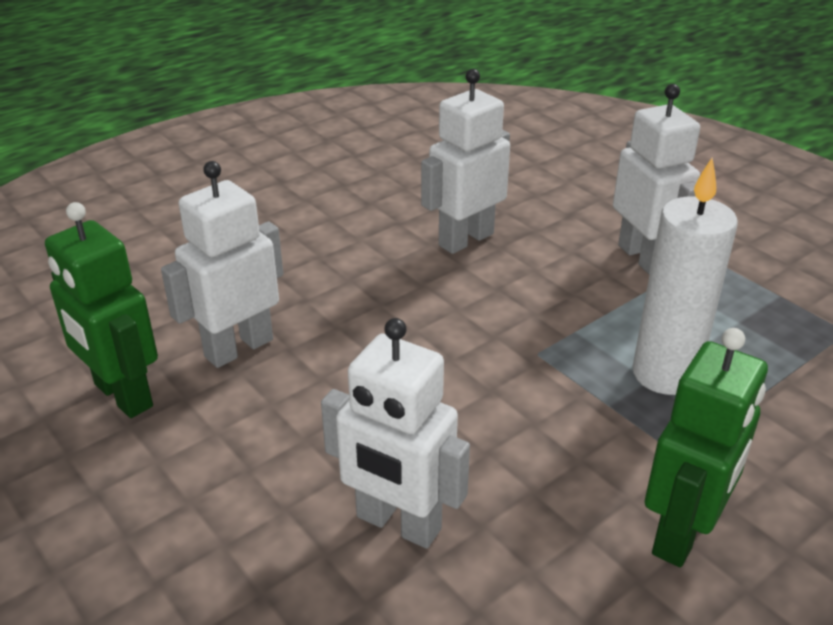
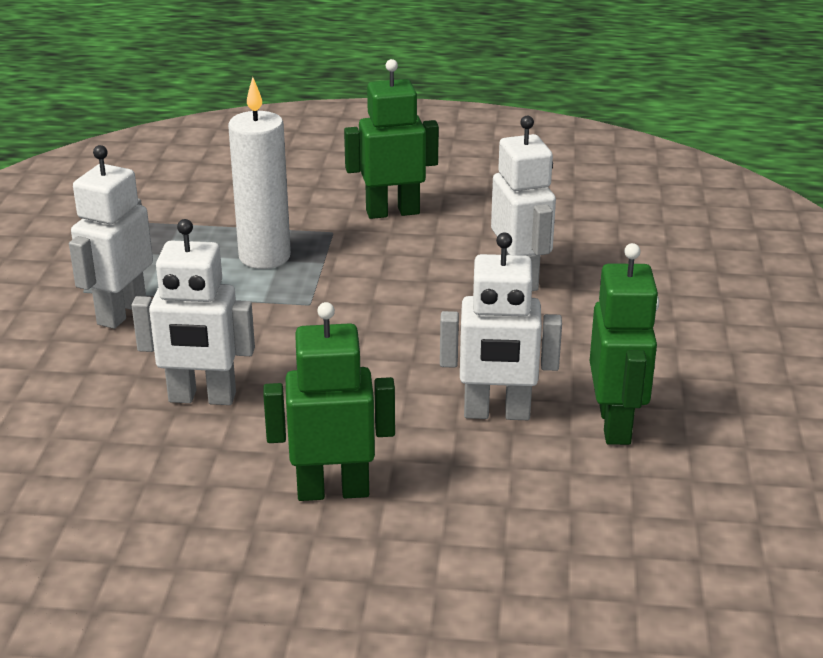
camera: 135 degrees left, 5 degrees down
none -> green robot [263,302,395,501]

